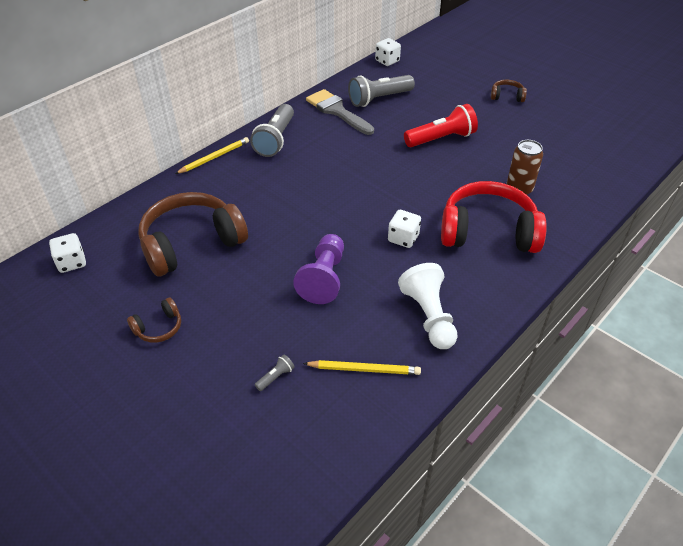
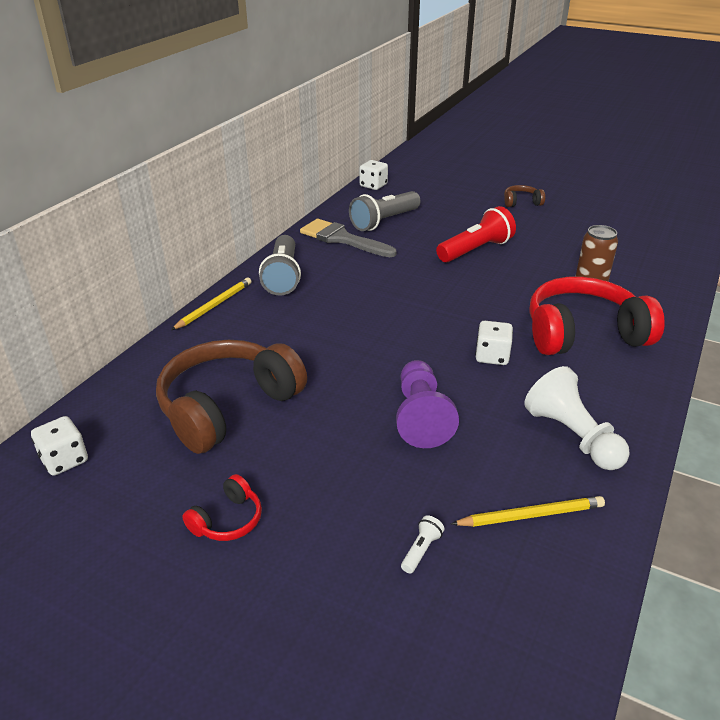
camera: 15 degrees left, 10 degrees down
brown headphones [127,298,181,343] -> red headphones [182,474,262,541]
grey flashlight [255,354,295,391] -> white flashlight [401,516,444,573]

